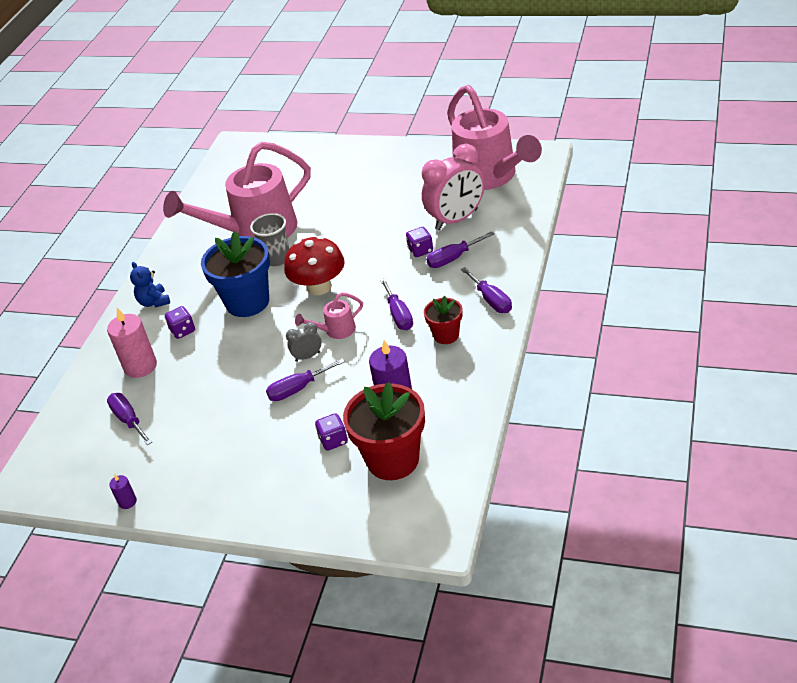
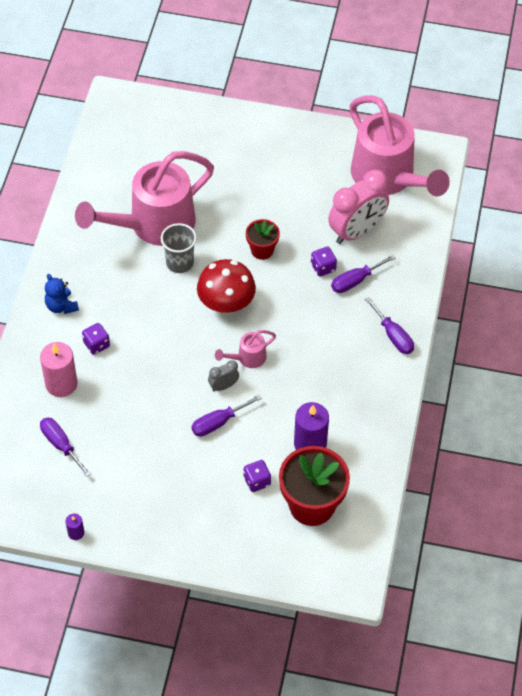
camera: 10 degrees left, 15 degrees up
blue flower pot [201,231,270,317] -> none
purple screwdriver [380,278,413,330] -> none
red flower pot [424,296,463,344] -> red flower pot moved to [246,219,280,260]

